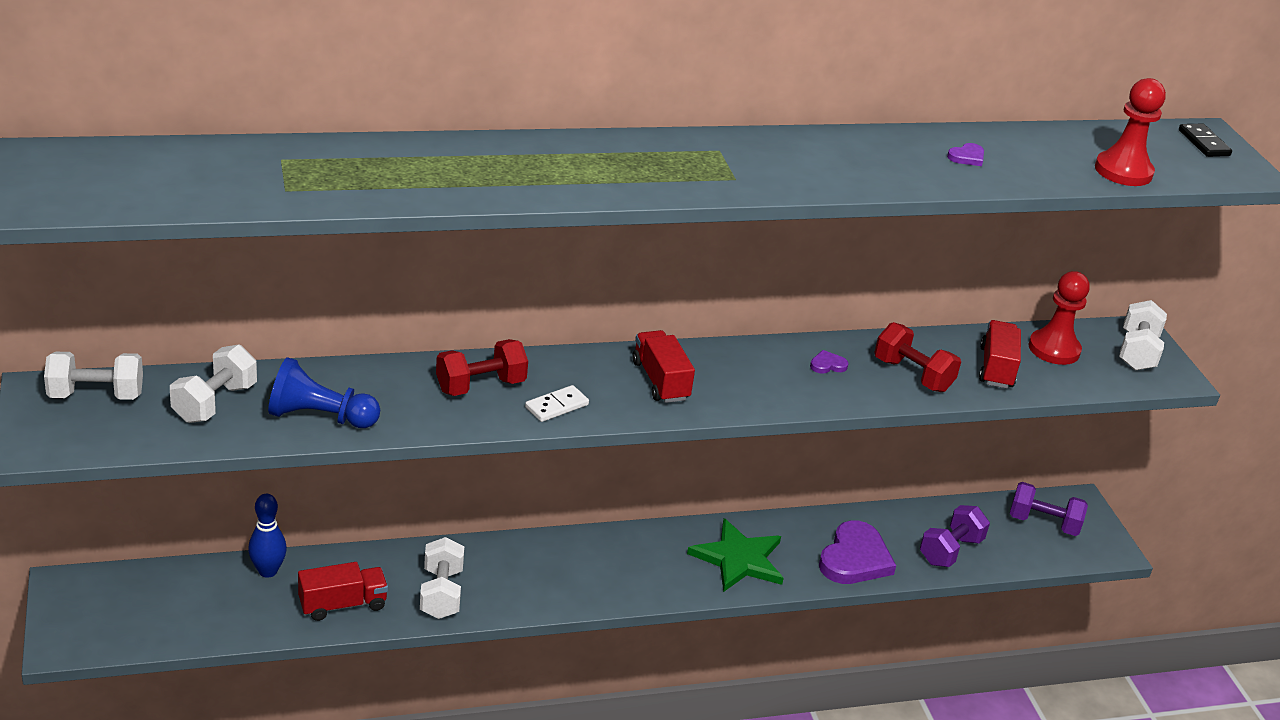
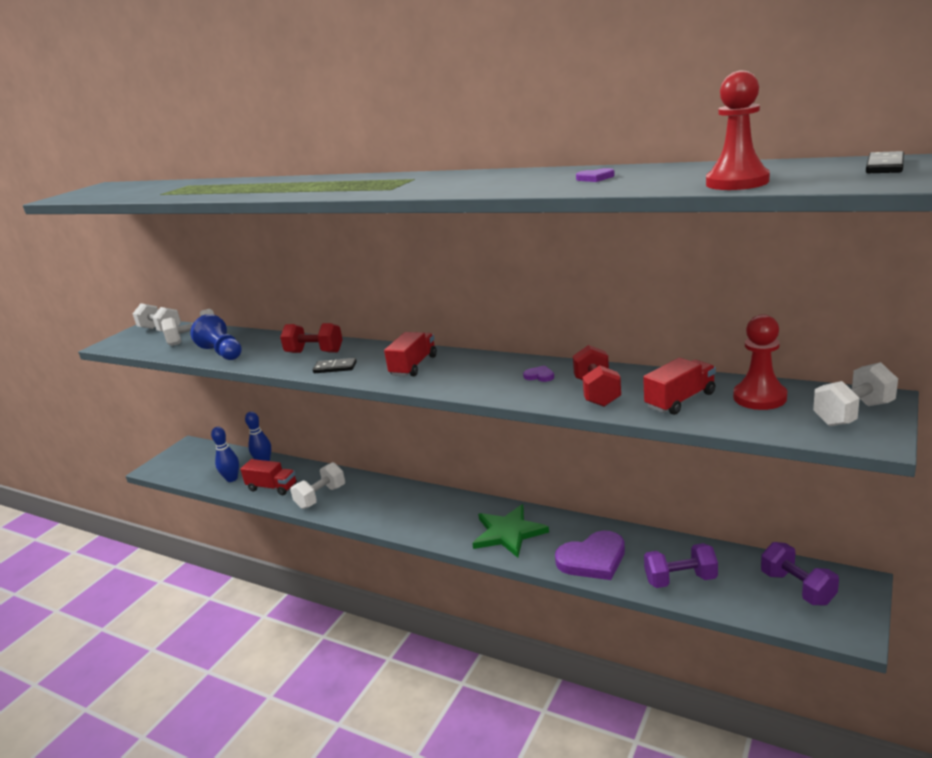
camera: 50 degrees right, 10 degrees down
white domino [525,385,589,422] -> black domino [313,358,357,373]
none -> blue bowling pin [211,427,239,482]

